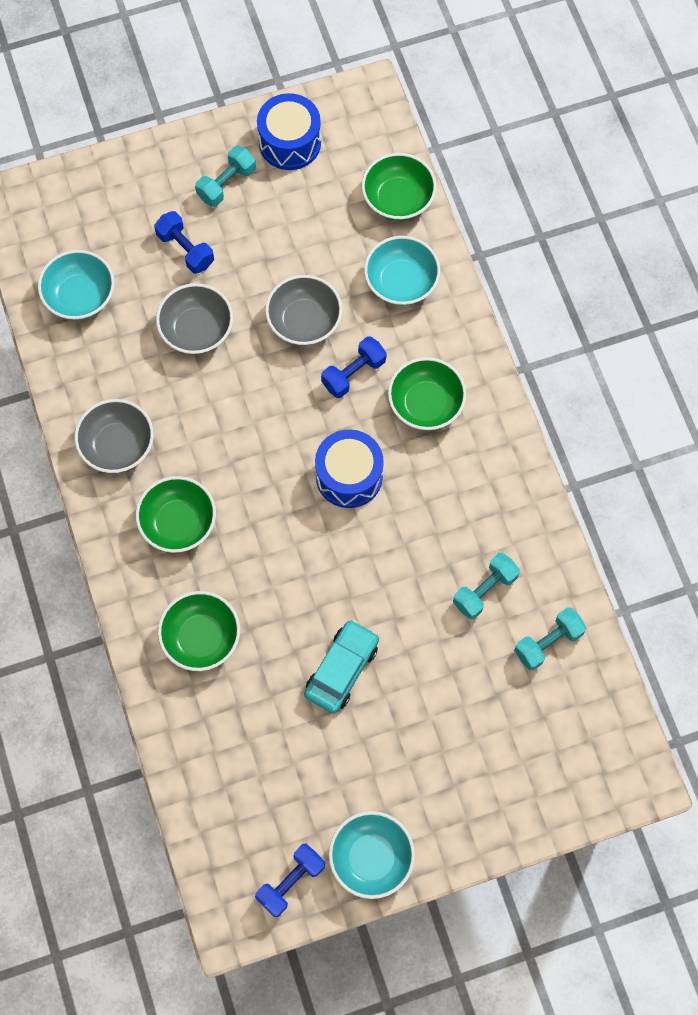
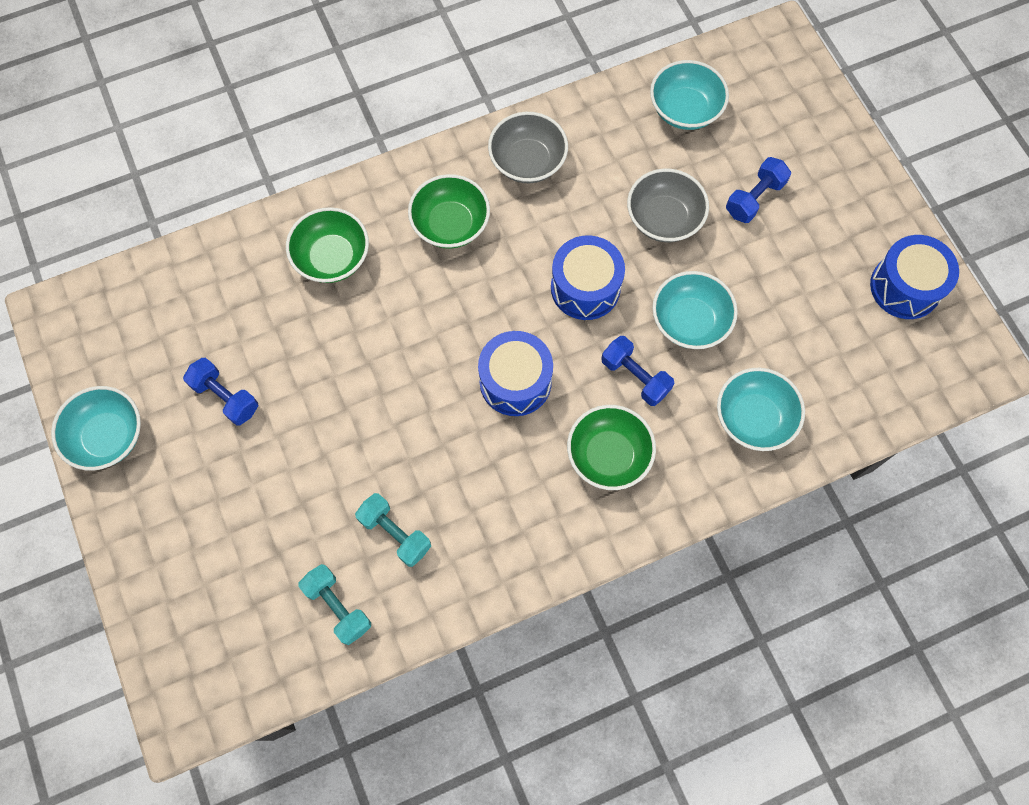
camera: 85 degrees right, 0 degrees up
turquoise dumbbell [195,146,256,207] -> none
blue dumbbell [255,844,325,917] -> blue dumbbell moved to [183,358,259,426]
grey bowl [265,275,342,345] -> turquoise bowl [652,271,738,349]
turquoise car [304,620,379,713] -> none
green bowl [362,153,436,221] -> none
none -> blue drum [551,235,625,320]

